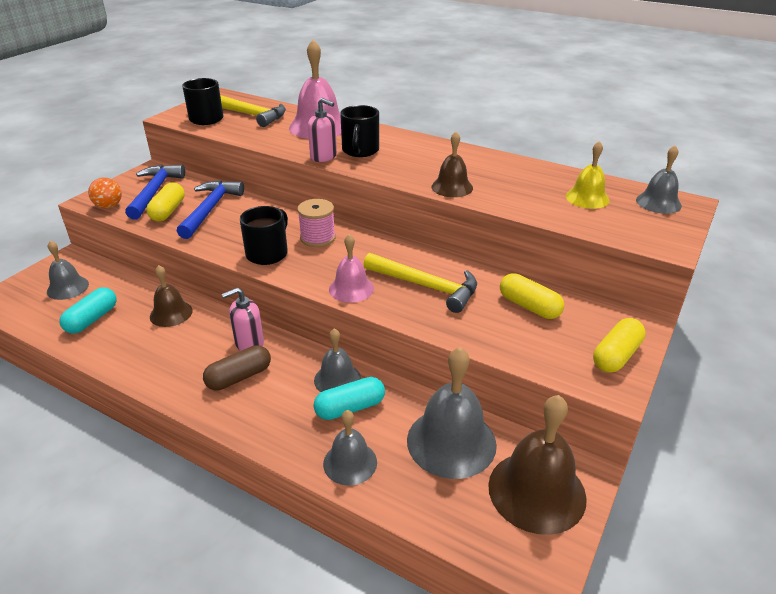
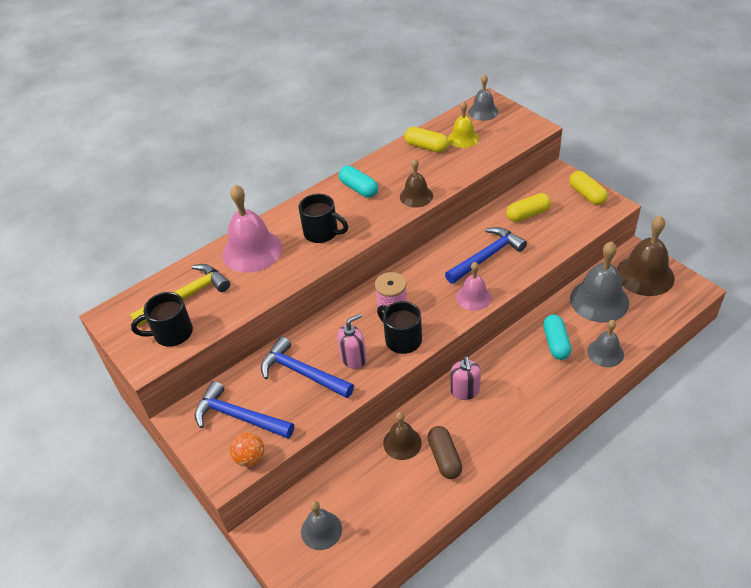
camera: 65 degrees left, 10 degrees up
turquoise capsule [59,287,117,334] -> turquoise capsule moved to [339,166,378,198]
yellow capsule [146,183,185,221] -> yellow capsule moved to [405,127,449,153]
brown capsule [203,345,271,391] -> brown capsule moved to [427,426,462,479]
pink soap dispenser [308,98,337,162] -> pink soap dispenser moved to [337,313,366,369]
grey bell [314,328,361,392] -> none
yellow hammer [363,253,477,313] -> blue hammer [445,227,527,284]

